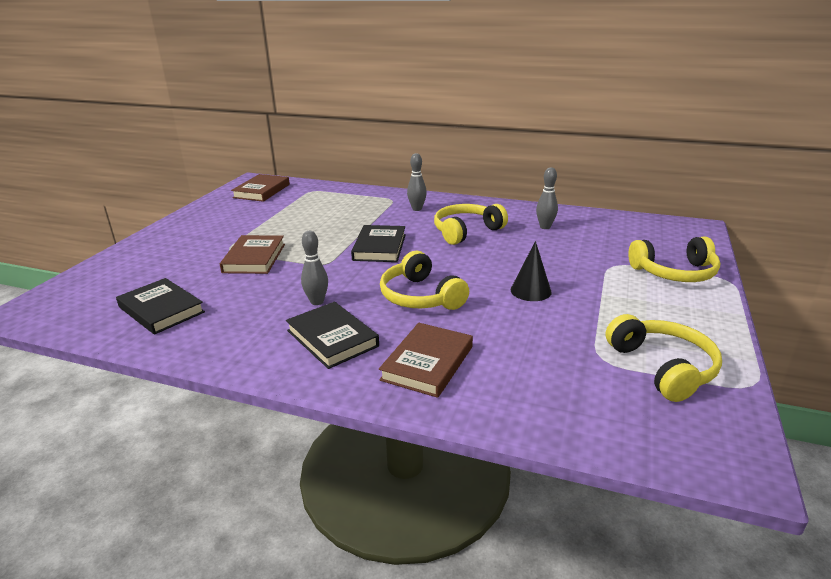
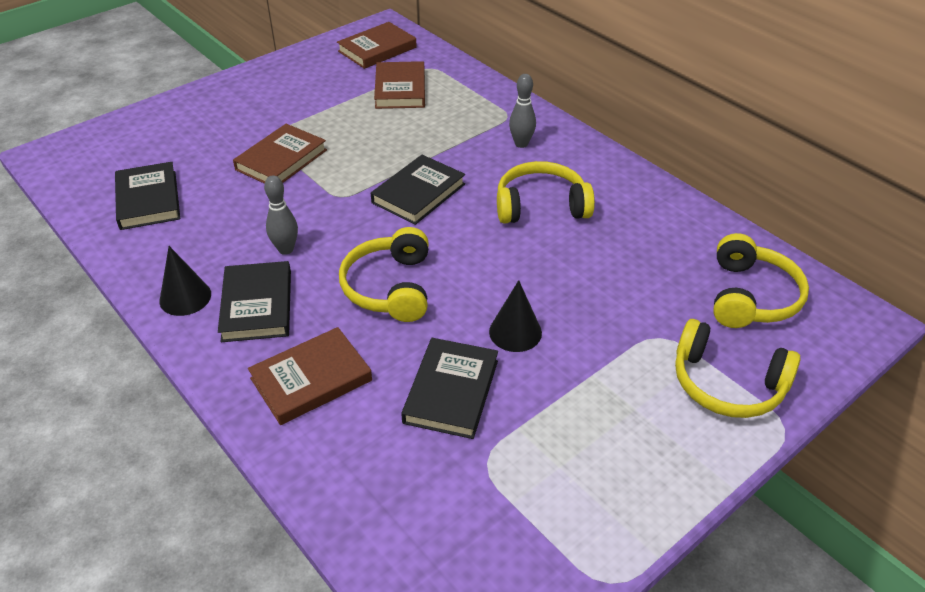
camera: 30 degrees right, 15 degrees up
grey bowling pin [536,167,558,229] -> none
yellow headphones [606,314,722,402] -> yellow headphones moved to [713,233,809,328]
none -> black cone [160,246,211,316]
none -> brown book [374,61,425,109]
none -> black book [401,338,498,439]

